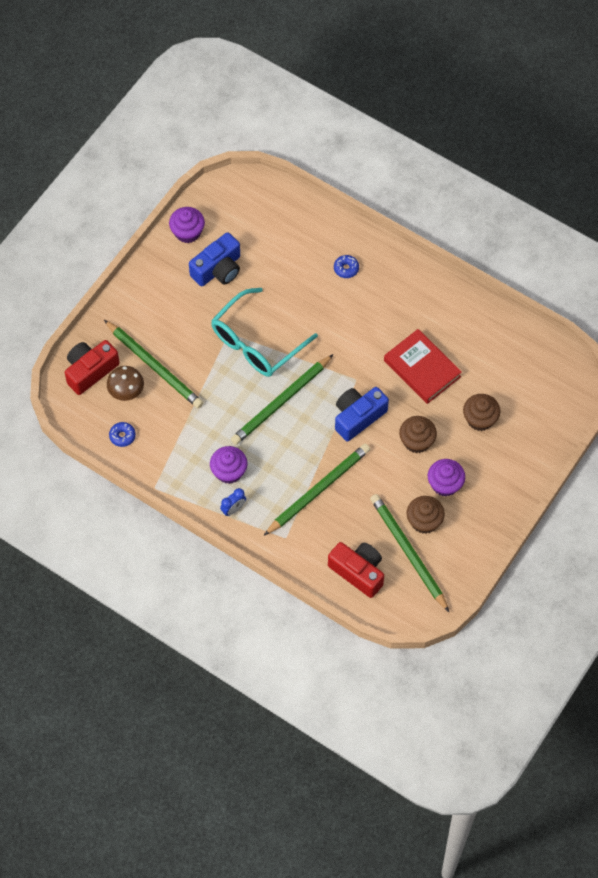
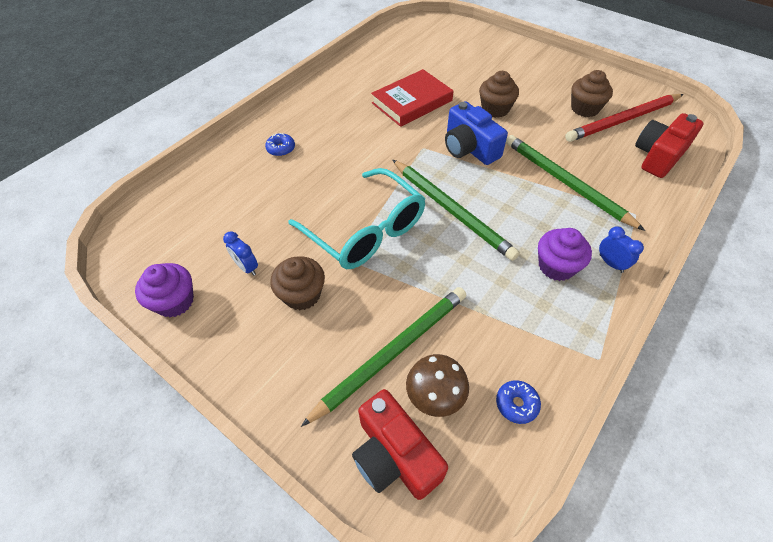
camera: 85 degrees left, 10 degrees down
blue camera [189,232,240,286] -> blue clock [223,232,258,276]
green pencil [370,494,449,612] -> red pencil [565,94,684,142]
purple cupcake [428,459,465,497] -> none
brown cupcake [463,394,500,431] -> brown cupcake moved to [270,256,325,310]

